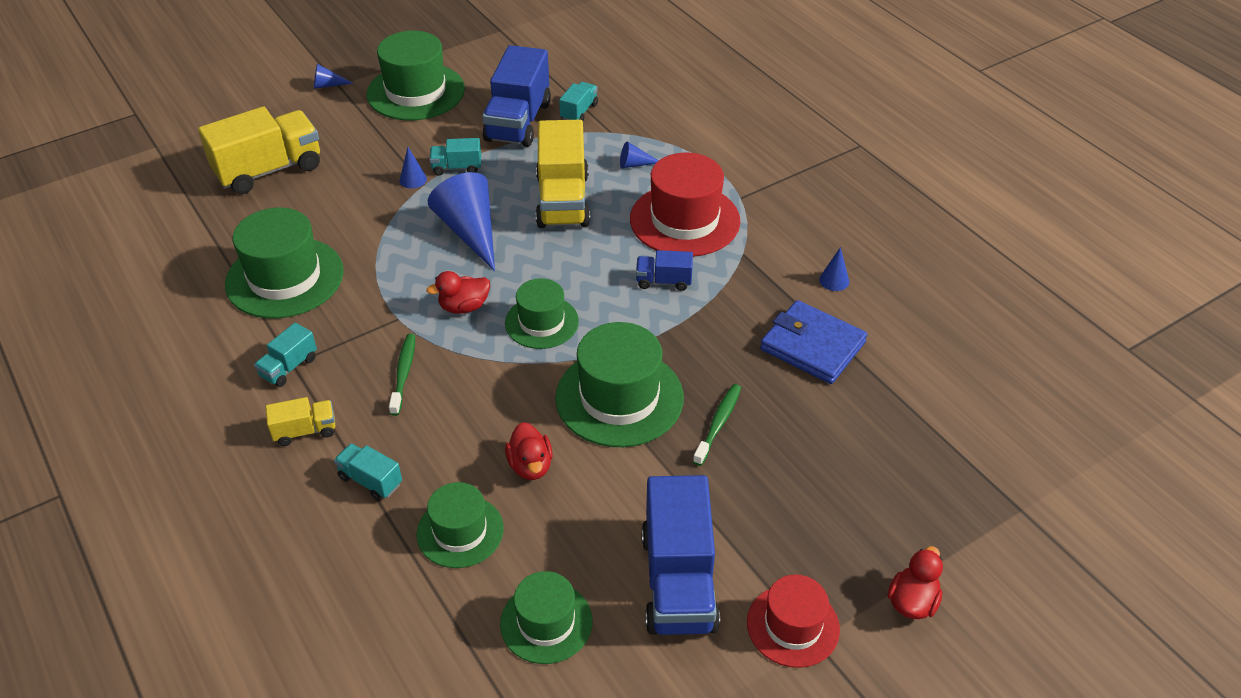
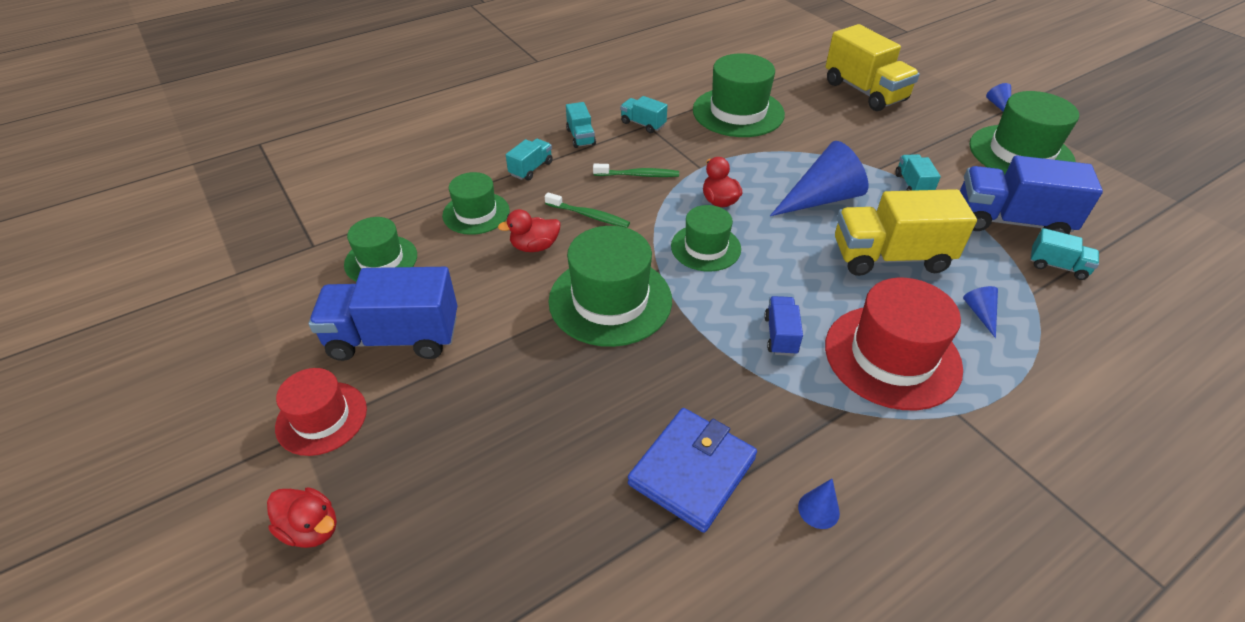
camera: 90 degrees right, 0 degrees up
yellow truck [265,397,336,446] -> turquoise truck [566,102,596,148]
blue cone [400,147,427,188] -> none
green toothbrush [693,384,741,466] -> green toothbrush moved to [545,193,630,228]

